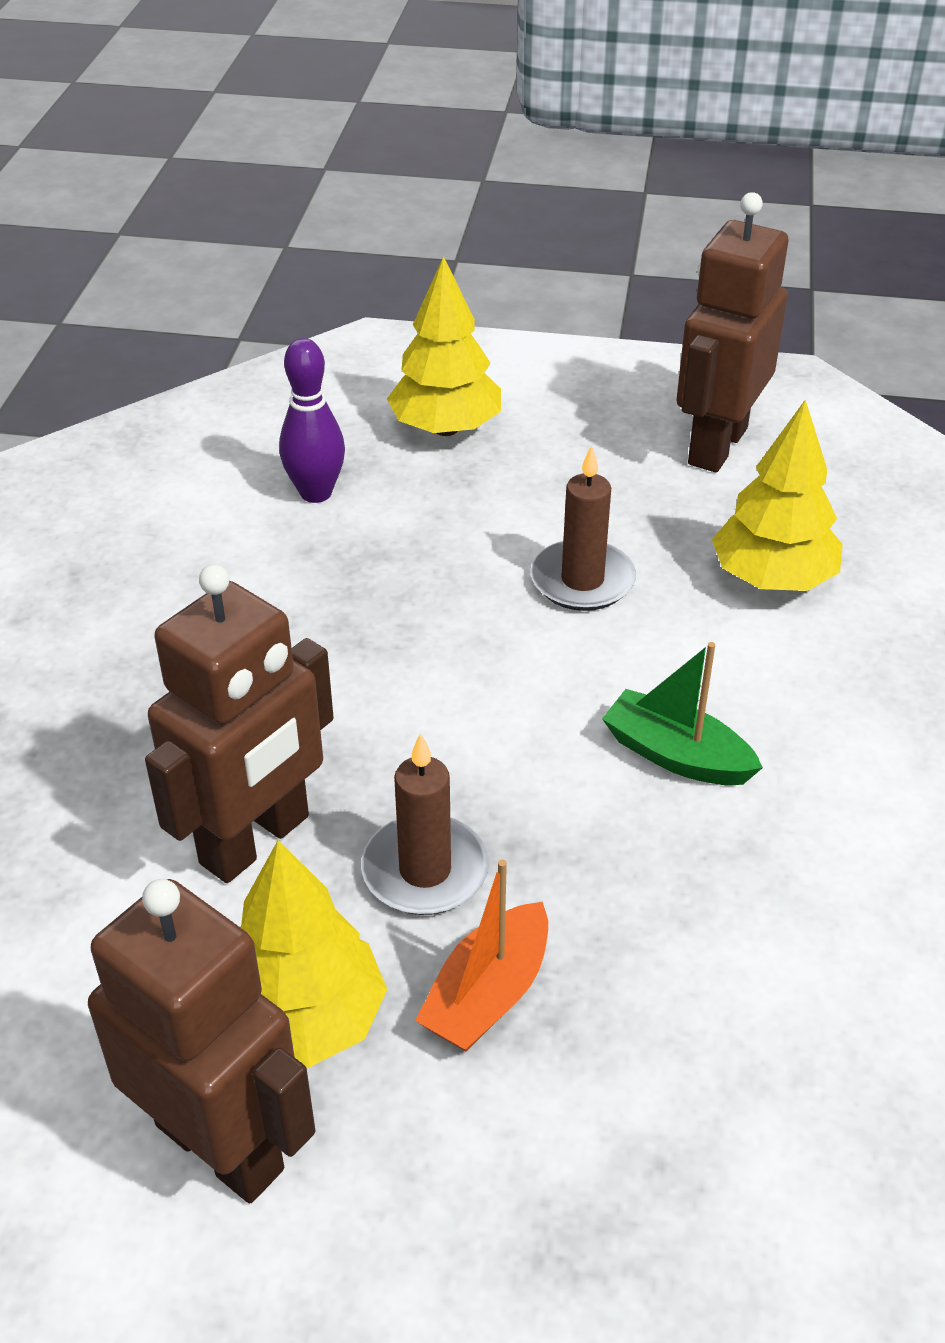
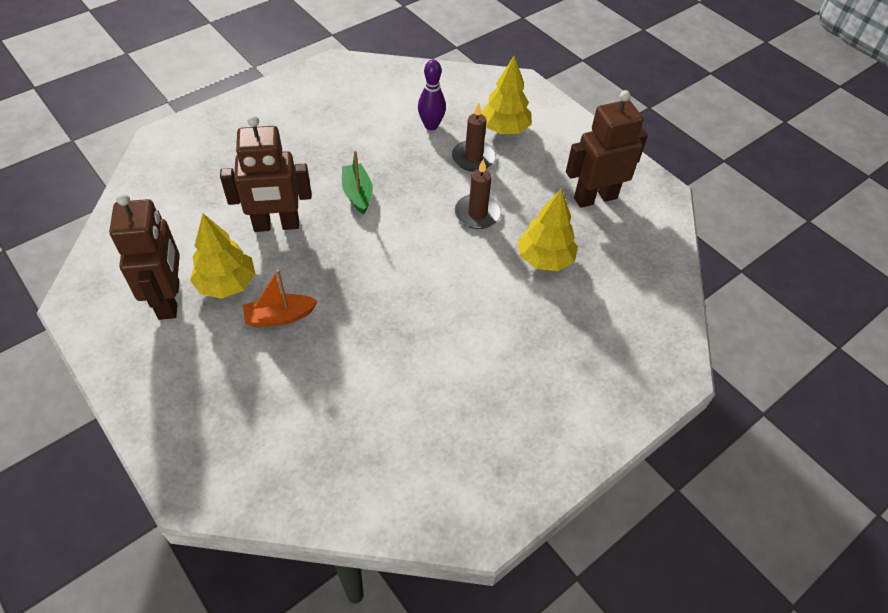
camera: 40 degrees right, 10 degrees up
brown candle [361,733,489,915] -> brown candle moved to [452,103,496,172]
green boat [602,642,763,786] -> green boat moved to [342,151,373,215]

